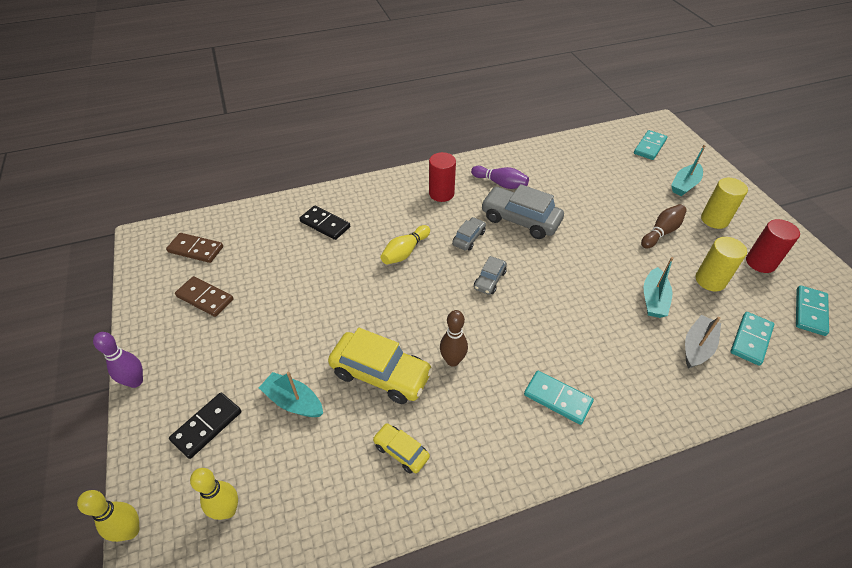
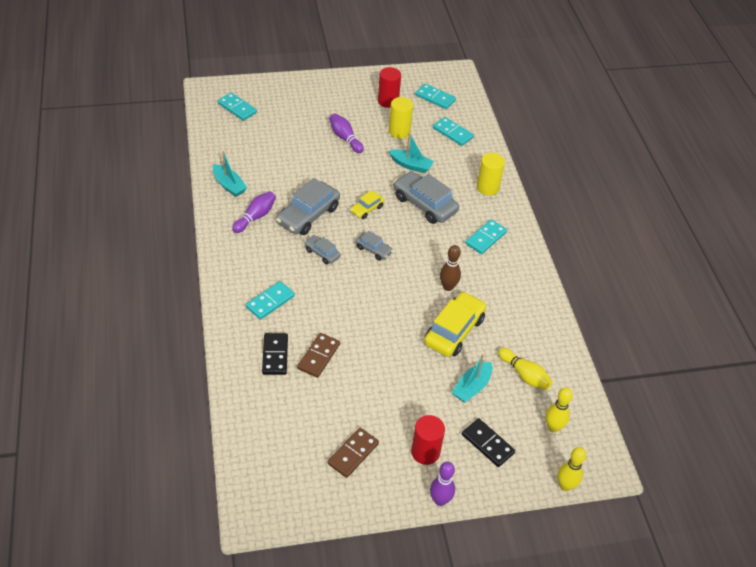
camera: 85 degrees left, 0 degrees up
brown domino [166,233,223,263] -> brown domino moved to [297,333,340,378]
black domino [299,206,350,240] -> black domino turned 45 degrees counterclockwise [262,333,288,375]
yellow car [373,423,430,474] -> yellow car moved to [350,190,384,219]
yellow bowling pin [381,225,430,264] -> yellow bowling pin moved to [498,348,552,390]
red cylinder [429,152,456,202] -> red cylinder moved to [411,415,445,465]
brown bowling pin [641,204,687,248] -> purple bowling pin [329,113,364,153]
turquoise boat [671,145,706,196] -> turquoise boat moved to [213,151,247,197]
grey boat [685,315,721,369] -> none
yellow cylinder [701,178,748,229] -> yellow cylinder moved to [477,153,505,196]
none -> turquoise domino [246,281,295,320]
none -> grey car [393,171,459,224]

